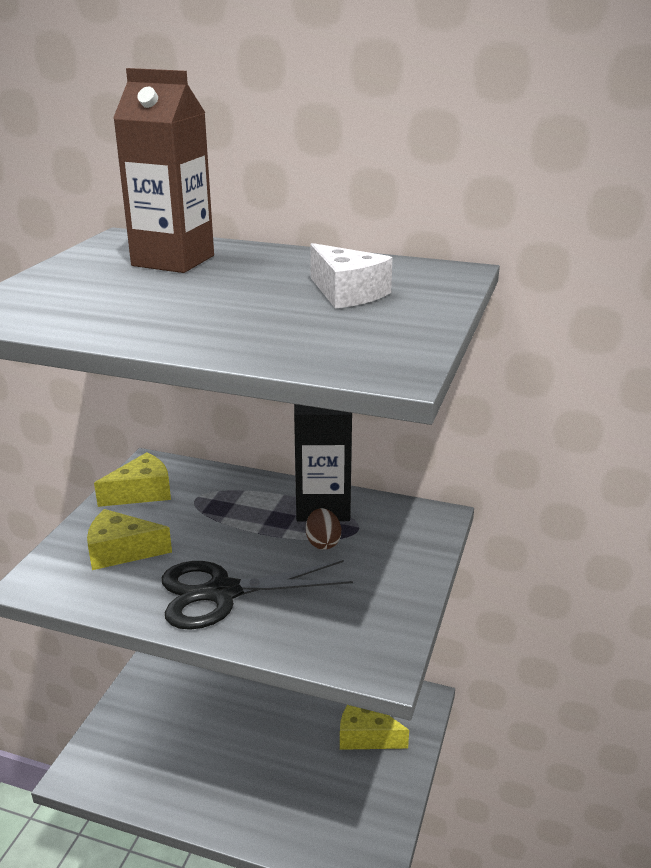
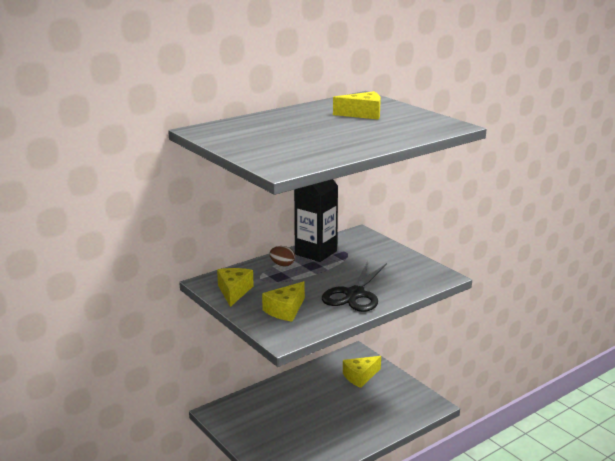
camera: 55 degrees left, 5 degrees down
brown carton [113,68,214,273] -> none
brown egg [306,508,341,550] -> brown egg moved to [269,246,295,266]
white cheese [310,243,393,309] -> yellow cheese [333,91,381,119]

